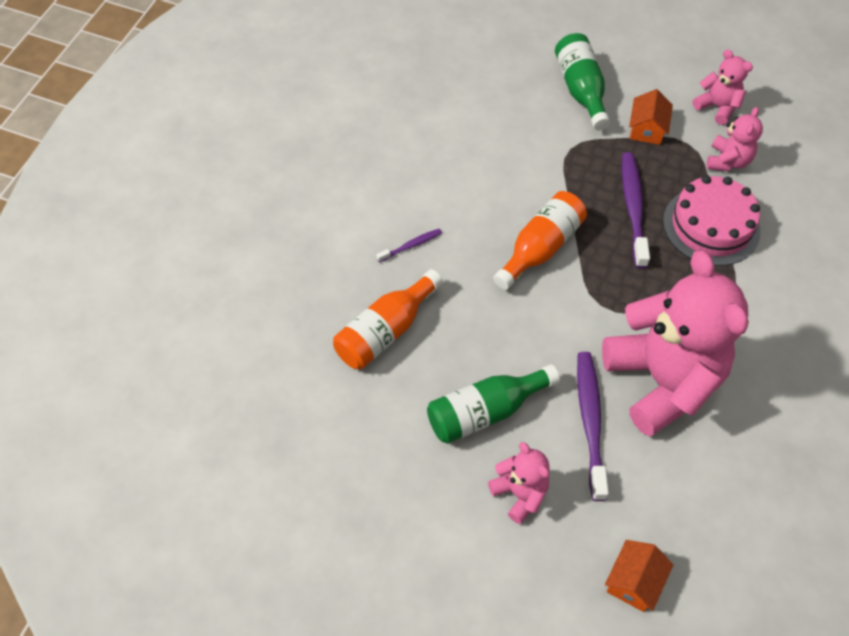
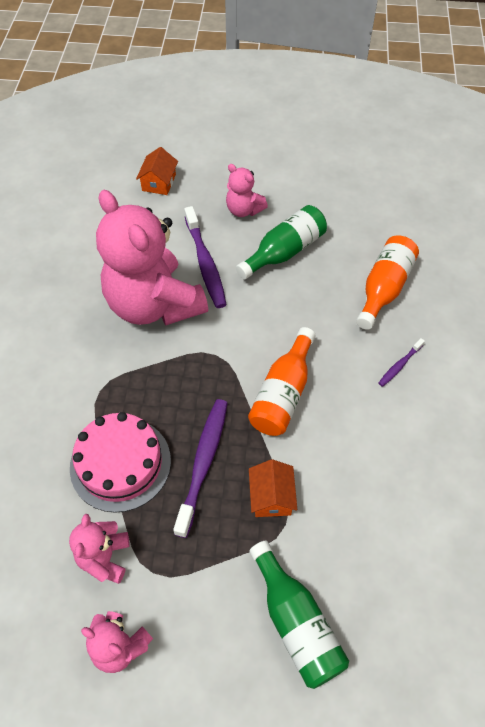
camera: 165 degrees right, 0 degrees up
purple toothbrush [622,152,650,269] -> purple toothbrush turned 150 degrees counterclockwise [173,399,228,538]
orange house [629,89,673,145] -> orange house moved to [249,459,297,517]

